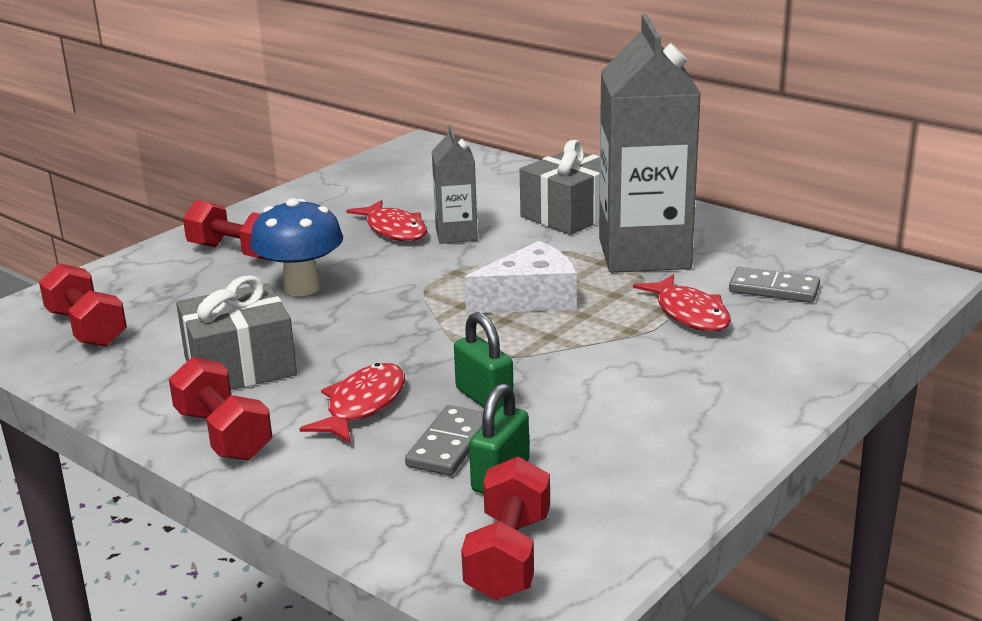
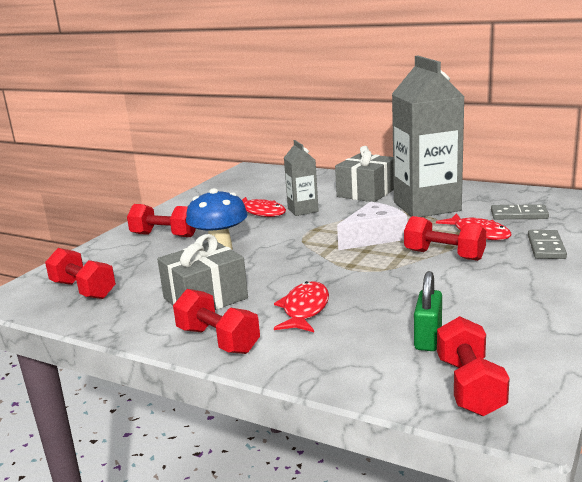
camera: 10 degrees left, 5 degrees down
grey domino [405,405,483,476] -> grey domino moved to [528,230,567,259]
green padlock [454,312,514,411] -> none
none -> red dumbbell [404,216,486,261]

